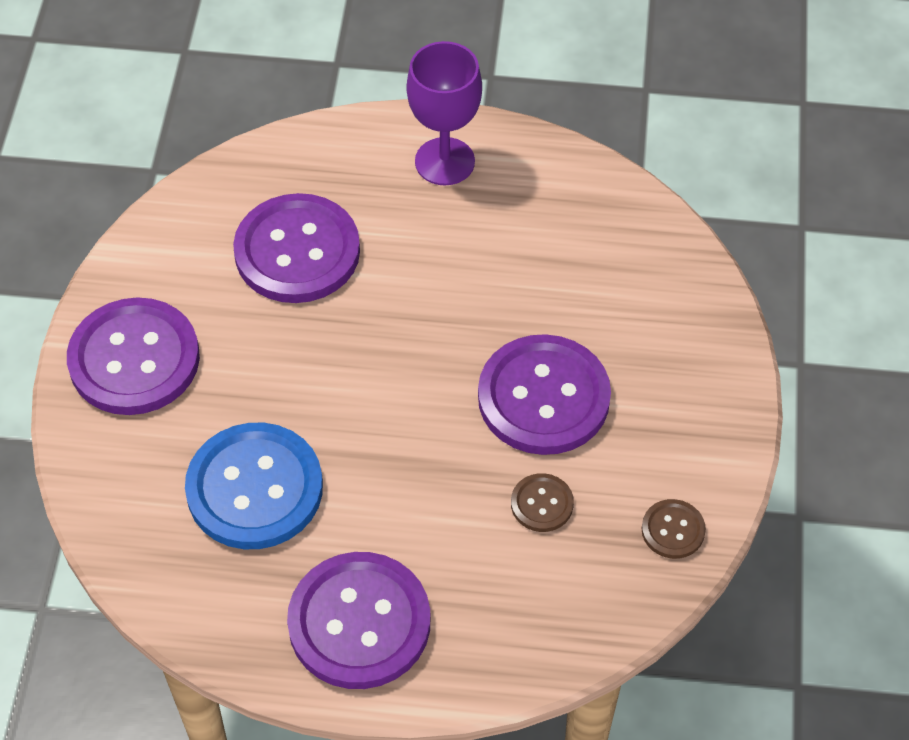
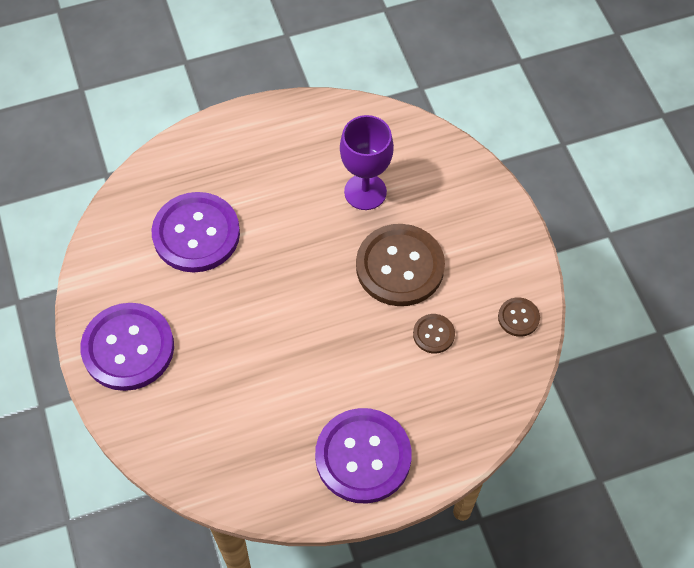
camera: 25 degrees left, 5 degrees up
blue button [185,423,323,549] -> none
purple goblet [407,41,482,185] -> purple goblet moved to [340,115,394,210]
purple button [478,334,611,455] -> brown button [356,224,445,306]

